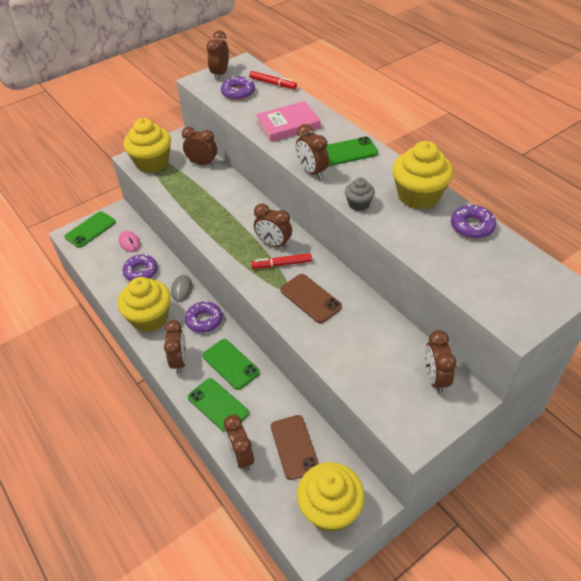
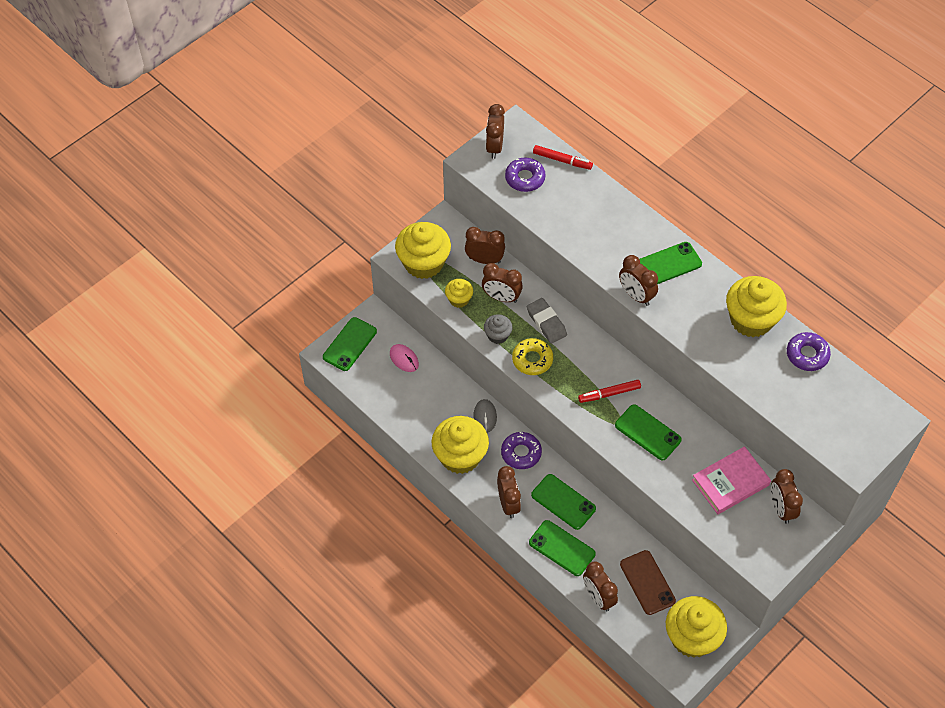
camera: 10 degrees left, 10 degrees up
purple donut [123,254,158,281] -> none
brown clock [254,204,292,249] -> brown clock moved to [482,263,523,303]
pink book [256,101,320,142] -> pink book moved to [692,446,771,514]
brown phone [280,274,342,323] -> green phone [615,404,682,460]
grey cupcake [345,177,375,211] -> grey cupcake moved to [484,314,513,344]
none -> yellow cupcake [445,279,473,308]
none -> yellow donut [512,338,553,375]
none -> grey eraser [527,298,567,344]

